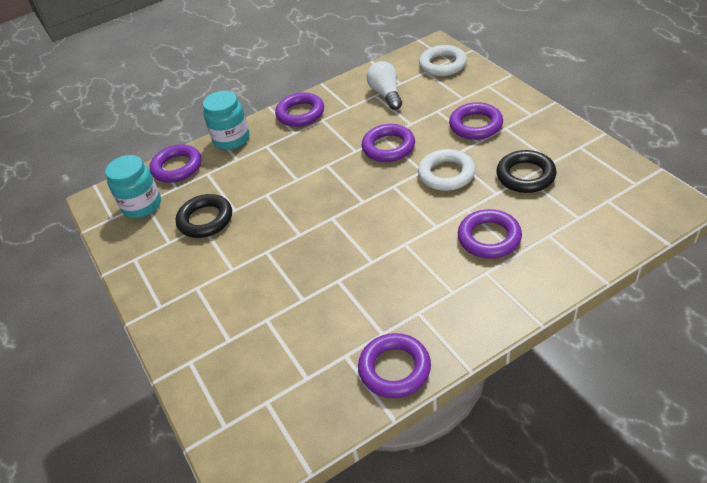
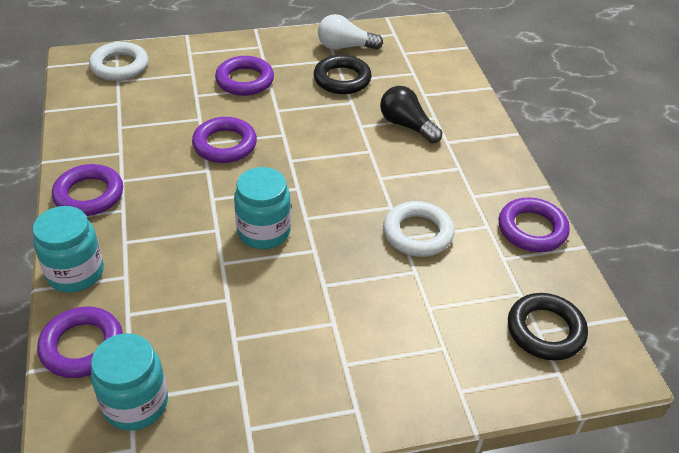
camera: 80 degrees left, 0 degrees up
black ring [176,194,232,238] -> black ring moved to [508,293,588,361]
white light bulb [367,61,402,110] -> white light bulb moved to [318,14,383,50]
white ring [418,149,475,191] -> white ring moved to [383,201,454,257]
purple ring [458,209,522,259] -> black light bulb [380,86,442,143]
none -> turquoise jar [234,167,291,249]

